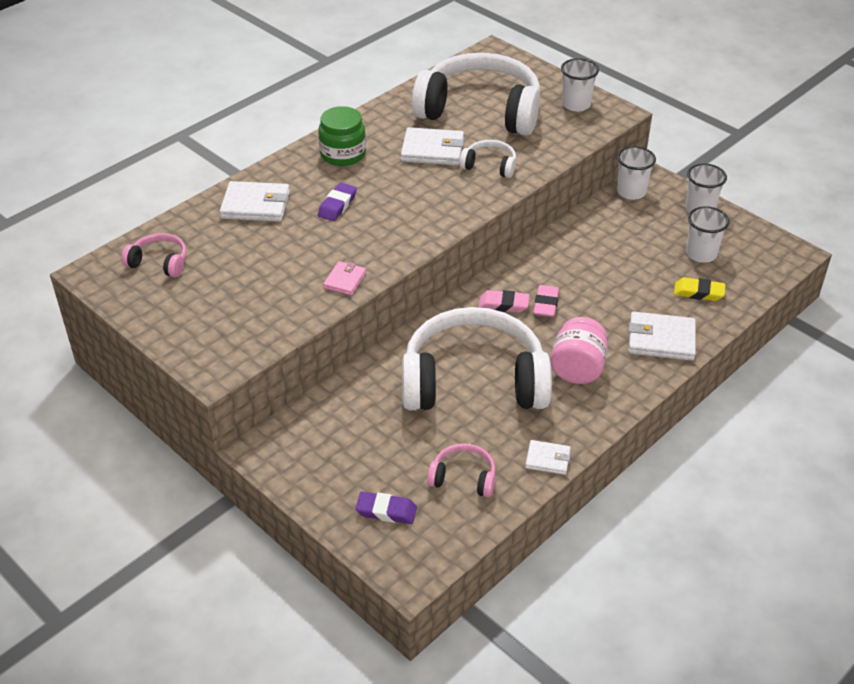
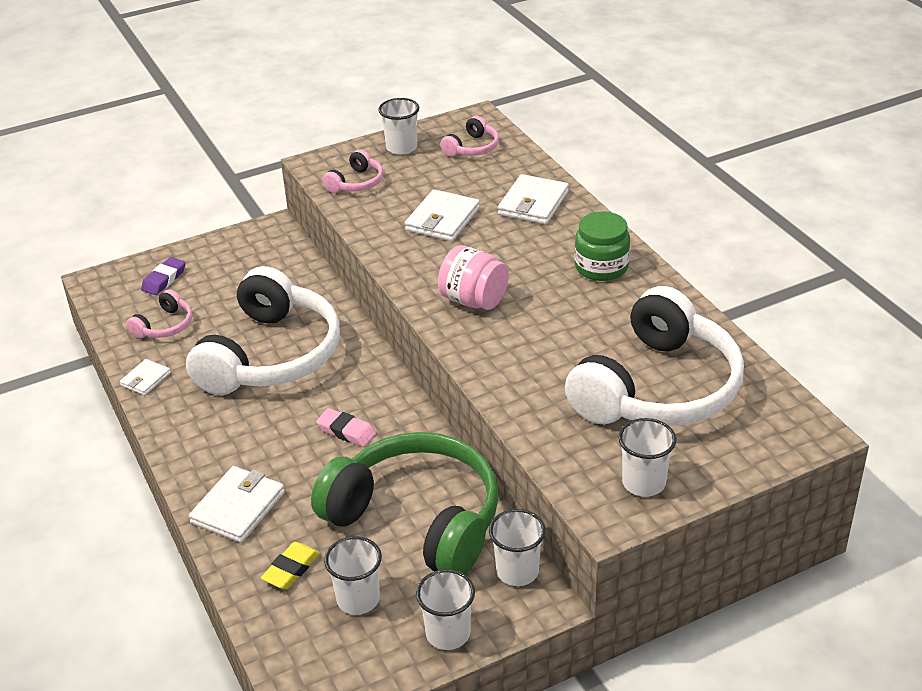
camera: 110 degrees right, 5 degrees down
purple eraser [318,183,357,221] -> none
pink wallet [323,261,366,296] -> none
white wallet [401,127,464,165] -> white wallet moved to [405,189,480,241]
white headphones [460,140,516,178] -> none
pink eraser [478,290,529,313] -> none
pink jar [550,317,608,384] -> pink jar moved to [438,245,509,310]
none -> green headphones [311,432,499,575]
none -> pink headphones [323,149,383,193]
none -> white cup [378,98,419,155]

